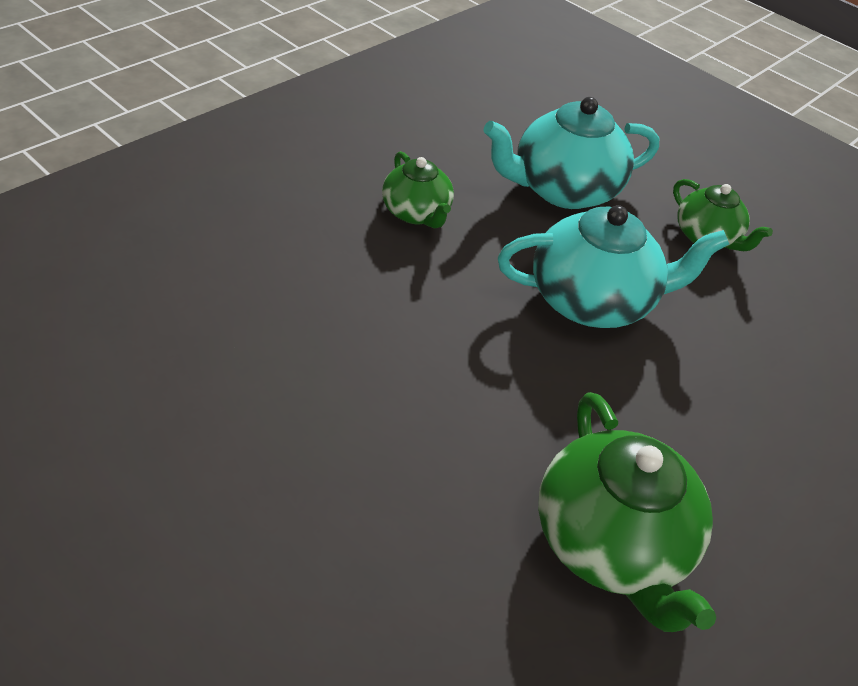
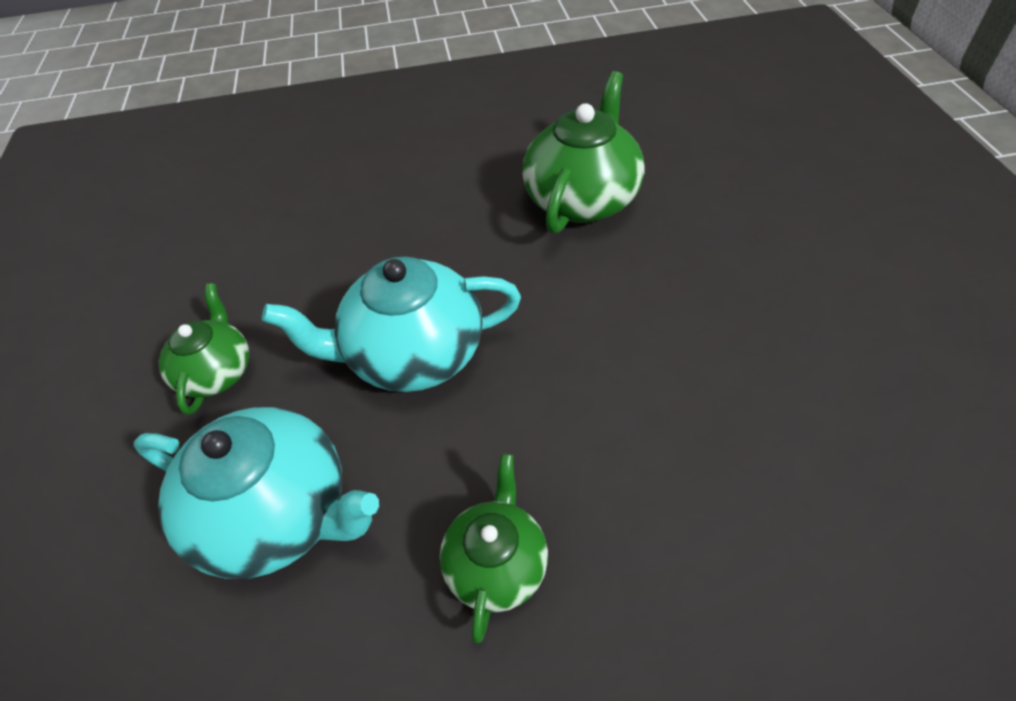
camera: 135 degrees left, 5 degrees up
turquoise teapot [498,205,729,328] -> turquoise teapot turned 45 degrees counterclockwise [262,256,521,392]

